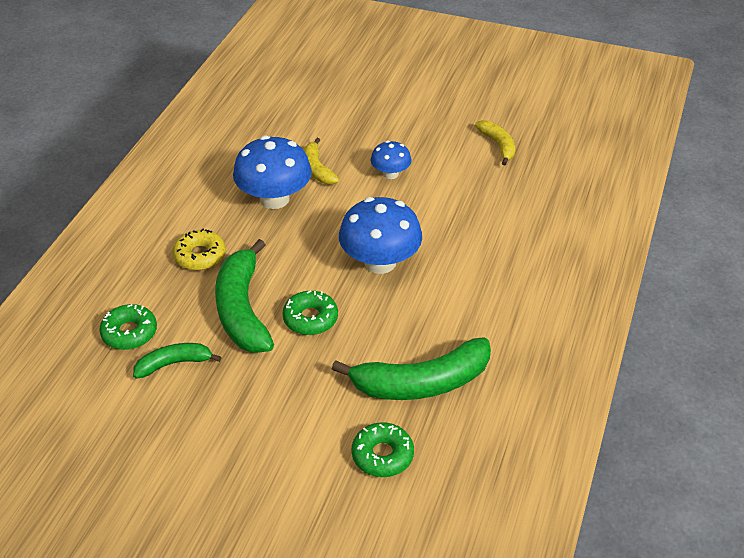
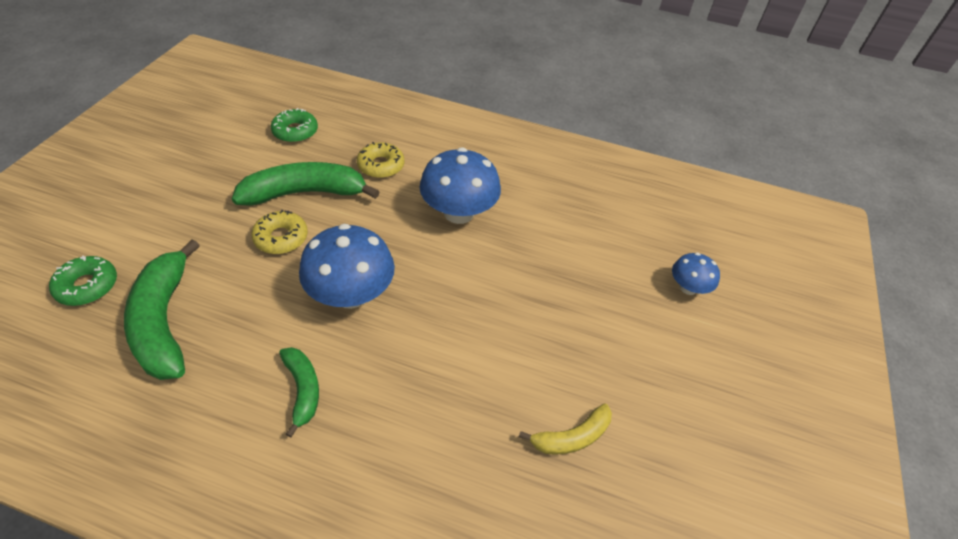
camera: 85 degrees right, 5 degrees up
green banana [133,343,221,379] -> green banana moved to [279,347,319,437]
green donut [282,290,338,335] -> yellow donut [251,210,308,254]
yellow banana [304,138,339,184] -> none
blue mushroom [371,140,412,179] -> blue mushroom moved to [672,252,720,295]

